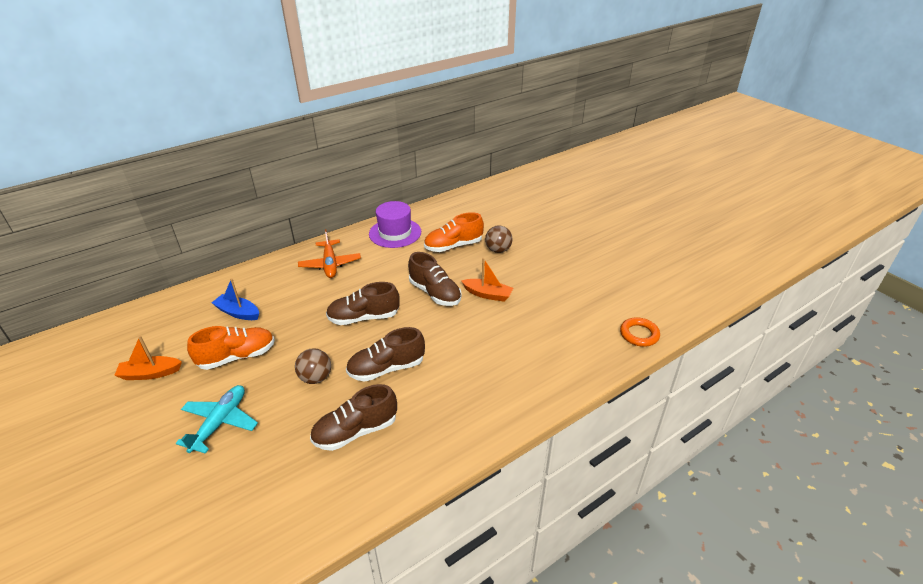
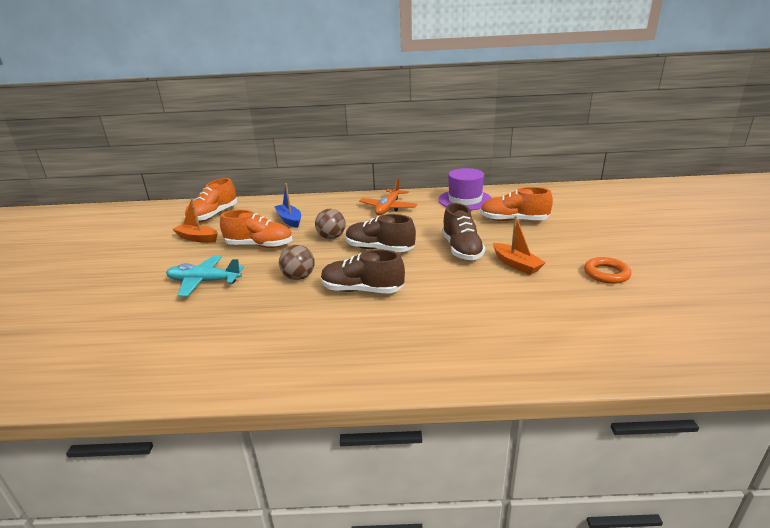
camera: 35 degrees right, 10 degrees down
turquoise plane [176,385,258,454] -> turquoise plane turned 135 degrees counterclockwise [166,256,244,297]
brown shoe [310,384,397,451] -> none
brown ball [485,225,513,253] -> brown ball moved to [315,209,346,239]
orange ring [620,317,660,347] -> orange ring moved to [584,257,631,284]
none -> orange shoe [185,178,237,222]

